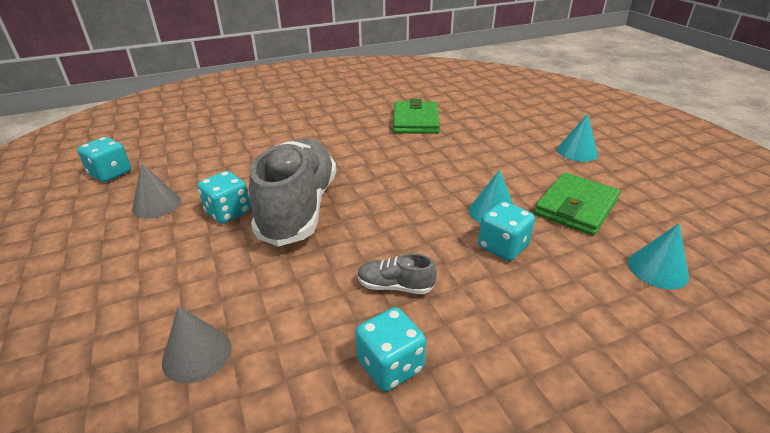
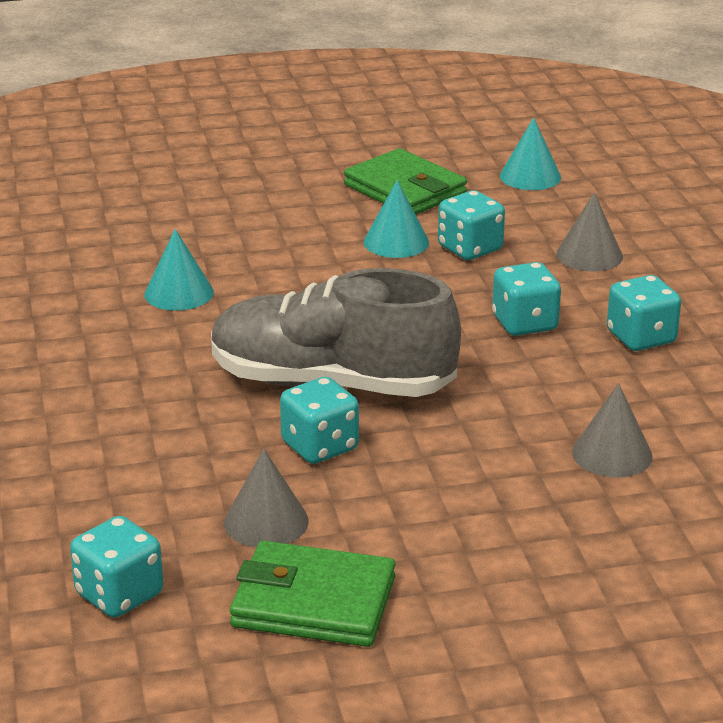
camera: 80 degrees left, 5 degrees down
grey shoe [357,253,437,294] -> turquoise dice [492,262,561,336]
green wallet [393,99,440,134] -> green wallet moved to [230,541,395,647]
turquoise cone [557,114,598,162] -> turquoise cone moved to [144,229,214,311]
none -> grey cone [556,192,623,271]

